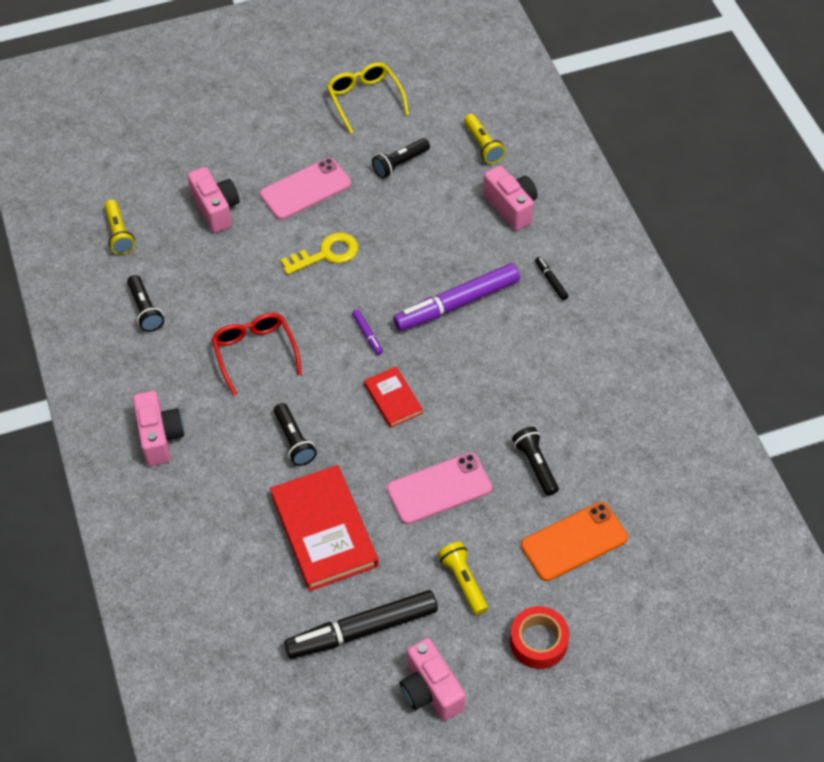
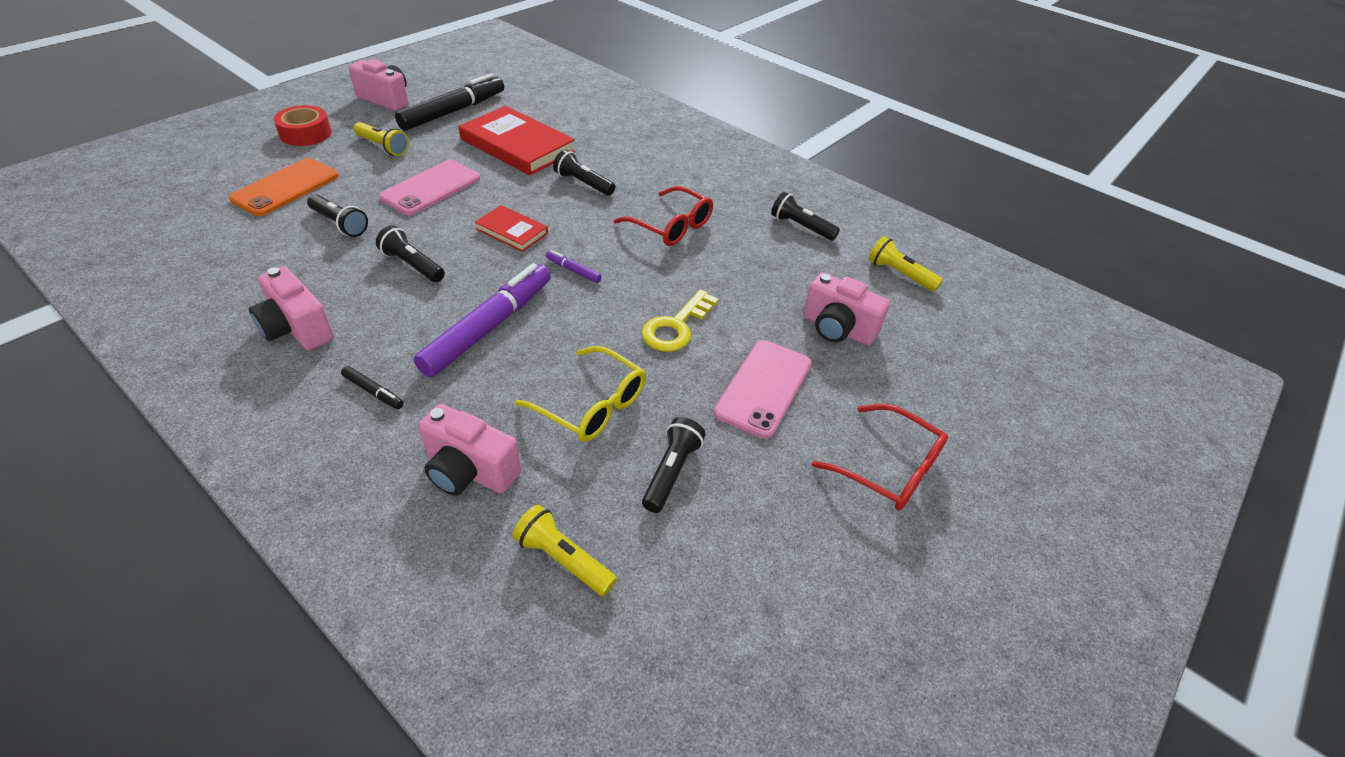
camera: 145 degrees right, 10 degrees down
pink camera [133,391,184,466] -> pink camera moved to [249,266,334,351]
yellow glasses [327,62,409,134] -> yellow glasses moved to [515,346,646,442]
none -> black flashlight [376,225,445,282]
none -> red glasses [812,404,948,511]

